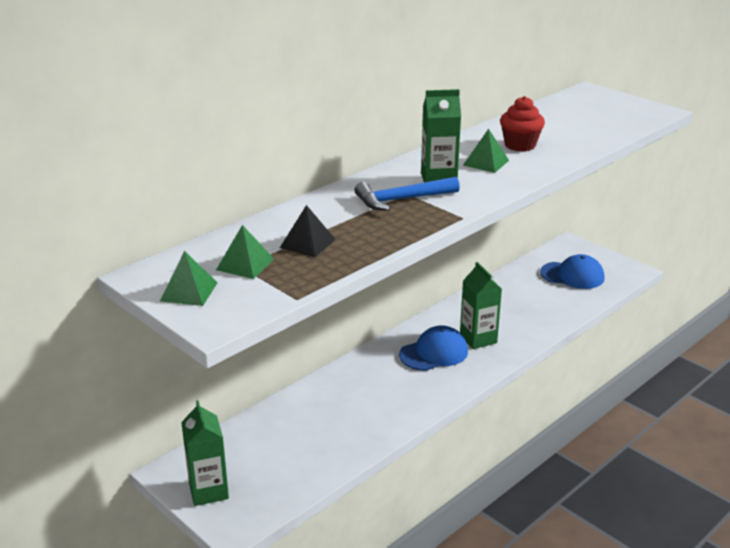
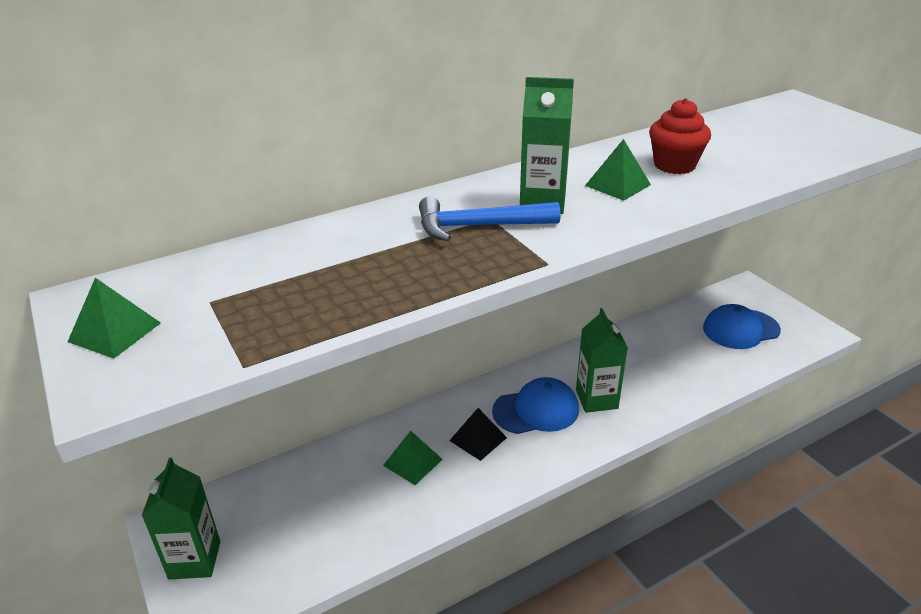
camera: 15 degrees right, 5 degrees up
green pyramid [216,225,274,279] -> green pyramid moved to [383,431,443,485]
black pyramid [280,205,336,257] -> black pyramid moved to [449,408,507,461]
blue cap [540,254,605,289] -> blue cap turned 135 degrees clockwise [703,304,781,349]

